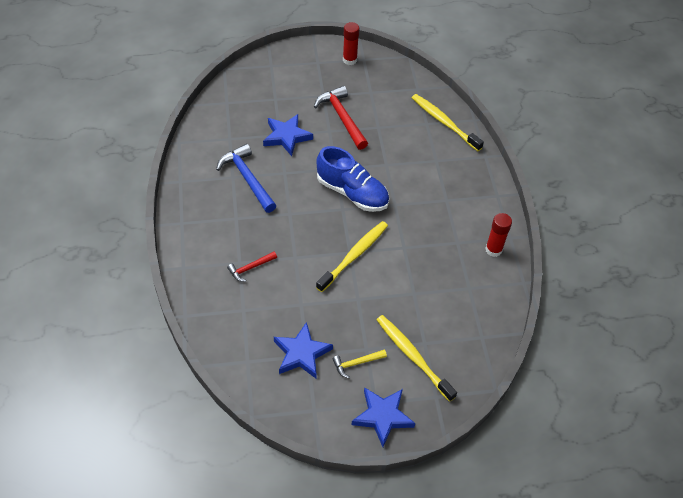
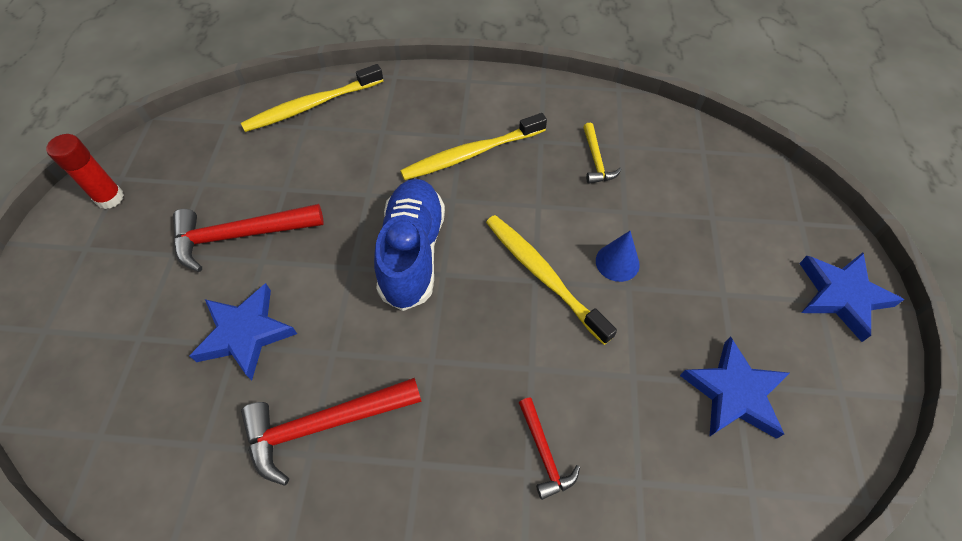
camera: 75 degrees left, 5 degrees up
blue hammer [216,144,276,213] -> red hammer [241,378,422,486]
blue shoe [316,146,389,212] -> blue shoe turned 45 degrees counterclockwise [374,179,445,311]
yellow hammer [332,349,387,378] -> yellow hammer moved to [583,123,622,184]
yellow toothbrush [377,315,457,402] -> yellow toothbrush moved to [400,113,547,180]
red glue stick [485,213,512,257] -> none
none -> blue cone [596,231,640,282]

